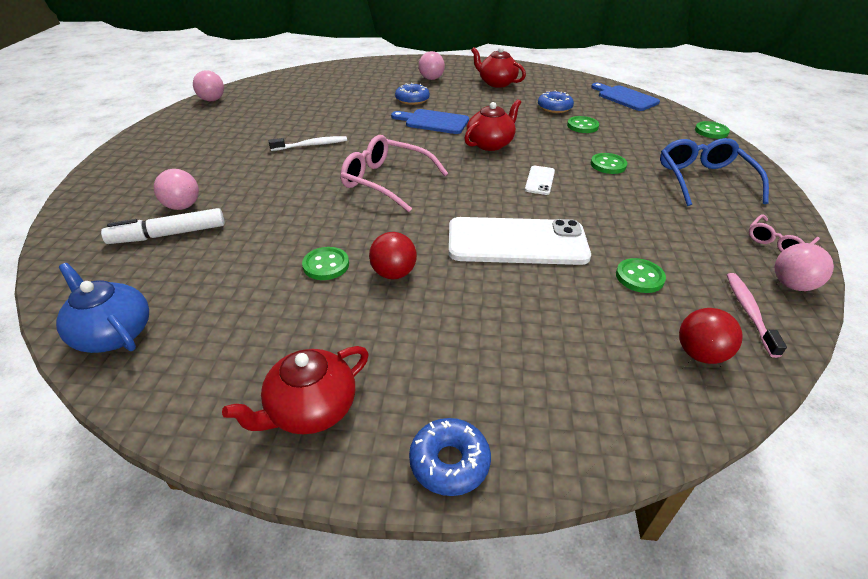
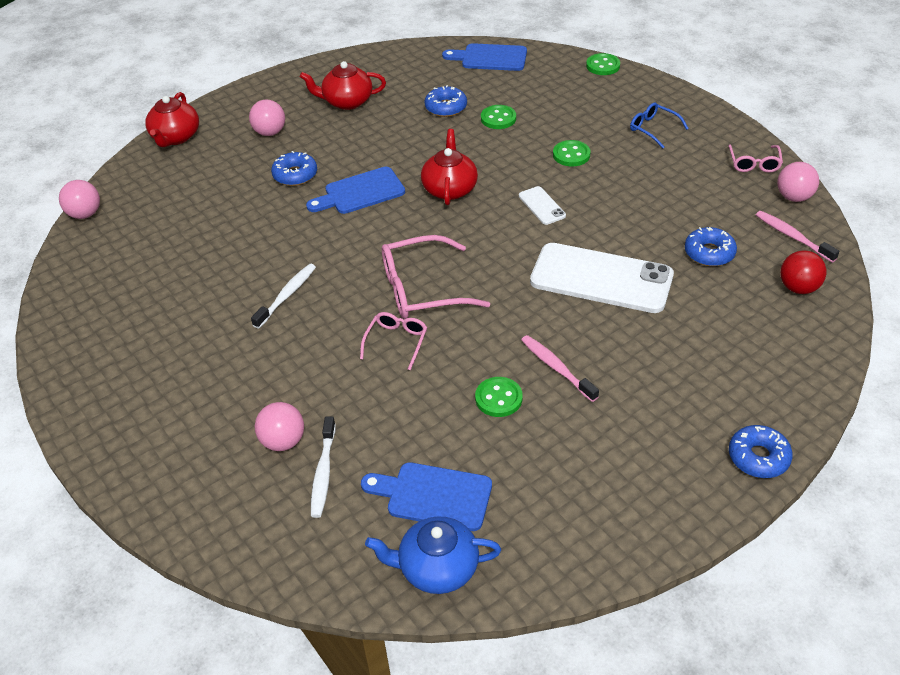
camera: 40 degrees left, 5 degrees up
white marker [101,208,225,244] -> white toothbrush [311,416,336,518]
pink ball [193,70,224,101] -> pink ball moved to [59,180,100,219]
red teapot [222,346,369,434] -> red teapot moved to [145,92,199,147]
red ball [369,232,417,279] -> pink toothbrush [521,335,599,402]
white phone [449,217,591,265] -> white phone turned 60 degrees clockwise [530,243,674,313]
green button [616,258,666,293] -> blue donut [685,227,737,266]
blue glasses [660,138,769,206] -> blue glasses [630,103,689,148], size x0.55
none -> pink glasses [360,312,427,370]
none -> blue cutting board [361,462,492,531]

